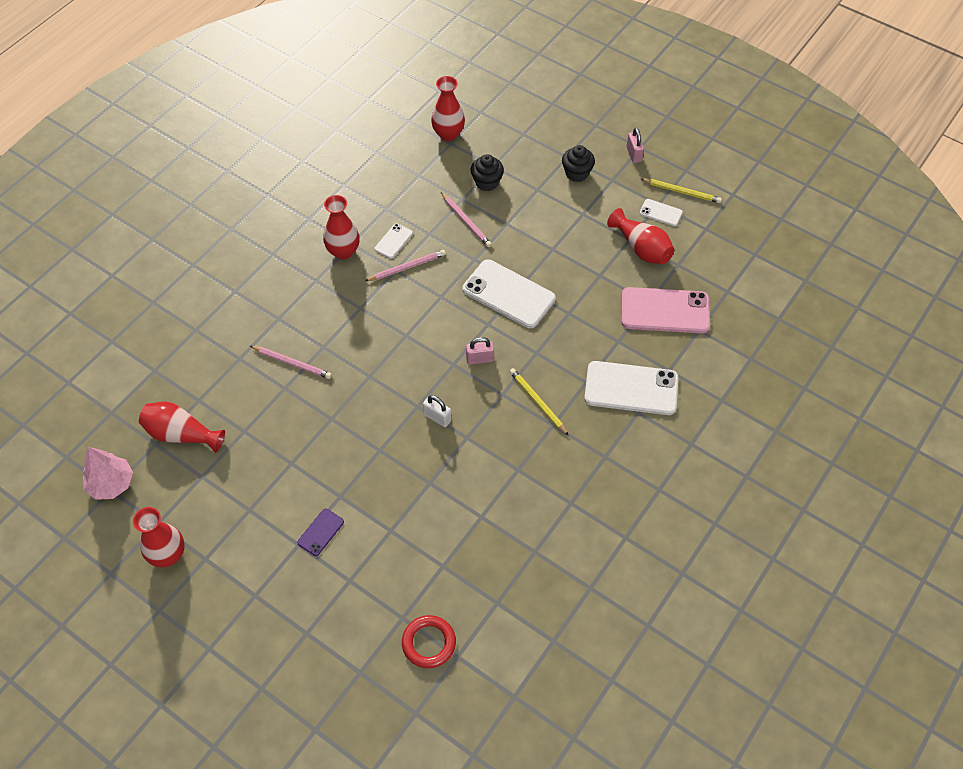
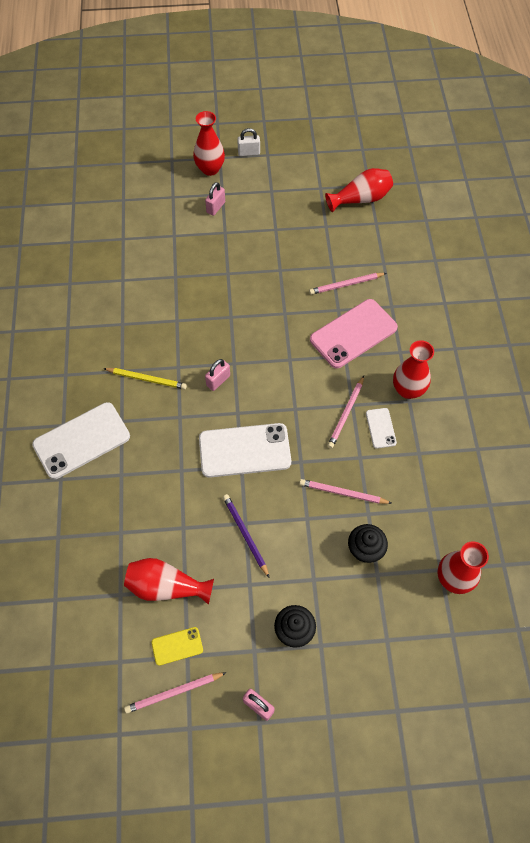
camera: 140 degrees right, 5 degrees up
pink tree [83,447,133,500] -> none
red vase [133,507,185,567] -> red vase moved to [193,111,225,176]
purple phone [297,509,344,556] -> pink padlock [205,182,225,216]
red ring [402,615,456,668] -> none
white padlock [423,395,452,427] -> white padlock moved to [237,128,260,156]
pink phone [621,287,710,333] -> pink phone moved to [310,299,398,368]
white phone [640,199,683,226] -> yellow phone [152,627,203,666]
yellow pencil [641,179,722,203] -> pink pencil [124,672,227,714]
none -> purple pencil [223,494,269,577]

